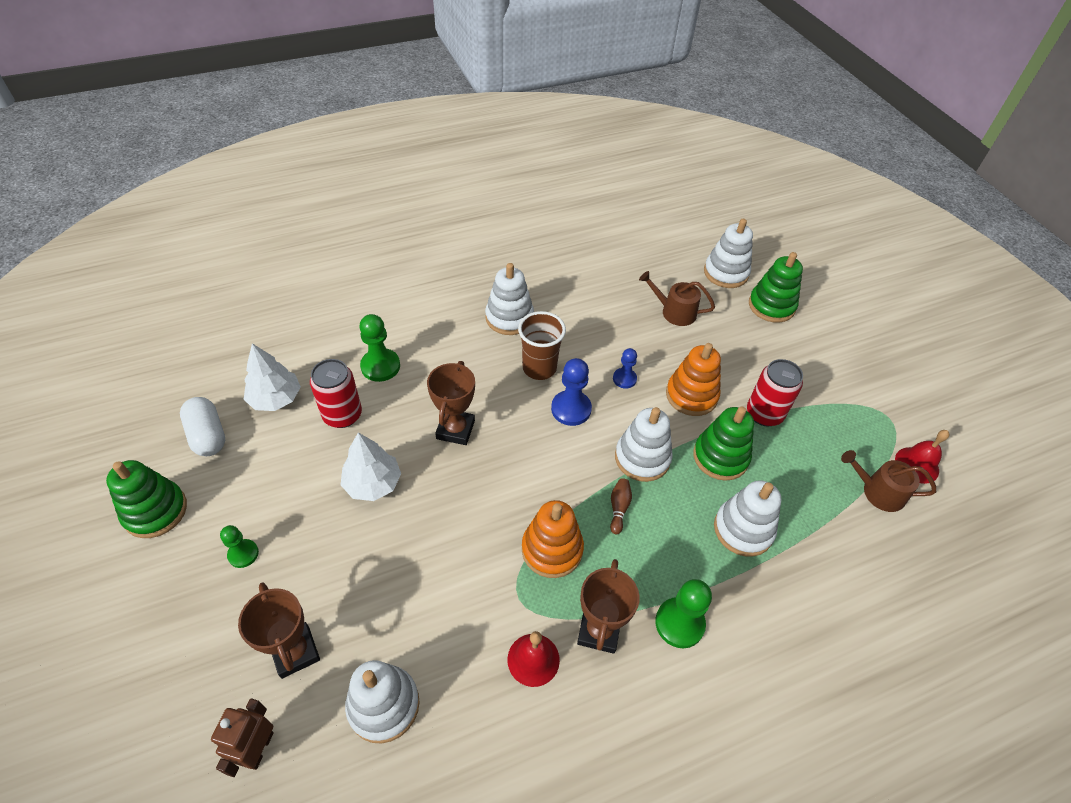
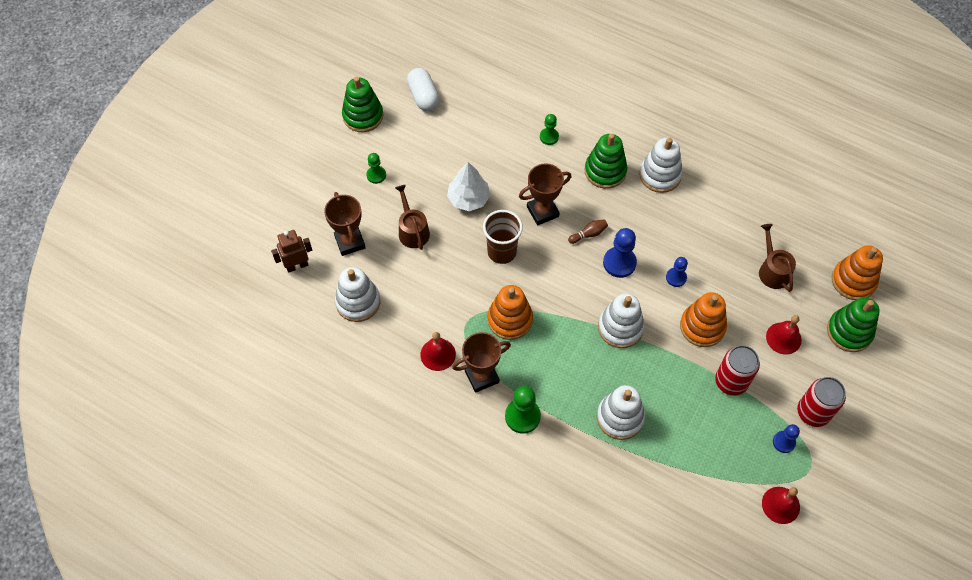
camera: 55 degrees right, 10 degrees up
white capsule [180,397,225,456] -> white capsule turned 45 degrees counterclockwise [407,68,440,111]
brown trophy [238,582,320,679] -> brown trophy turned 45 degrees counterclockwise [324,192,366,256]
white tree [244,343,301,411] -> none
red can [310,359,362,428] -> red can moved to [797,377,846,427]
green pawn [359,314,400,382] -> green pawn [540,114,559,145], size x0.62
brown cup [518,311,566,380] -> brown cup moved to [483,210,523,264]
brown bowling pin [610,478,632,534] -> brown bowling pin moved to [568,219,608,244]
green stacking toy [693,406,754,481] -> green stacking toy moved to [585,134,627,189]
white stacking toy [704,219,753,288] -> orange stacking toy [832,245,883,300]
brown watering can [841,450,936,512] -> brown watering can moved to [395,185,430,250]
none -> red bell [766,315,801,354]
none -> blue pawn [773,424,800,453]

